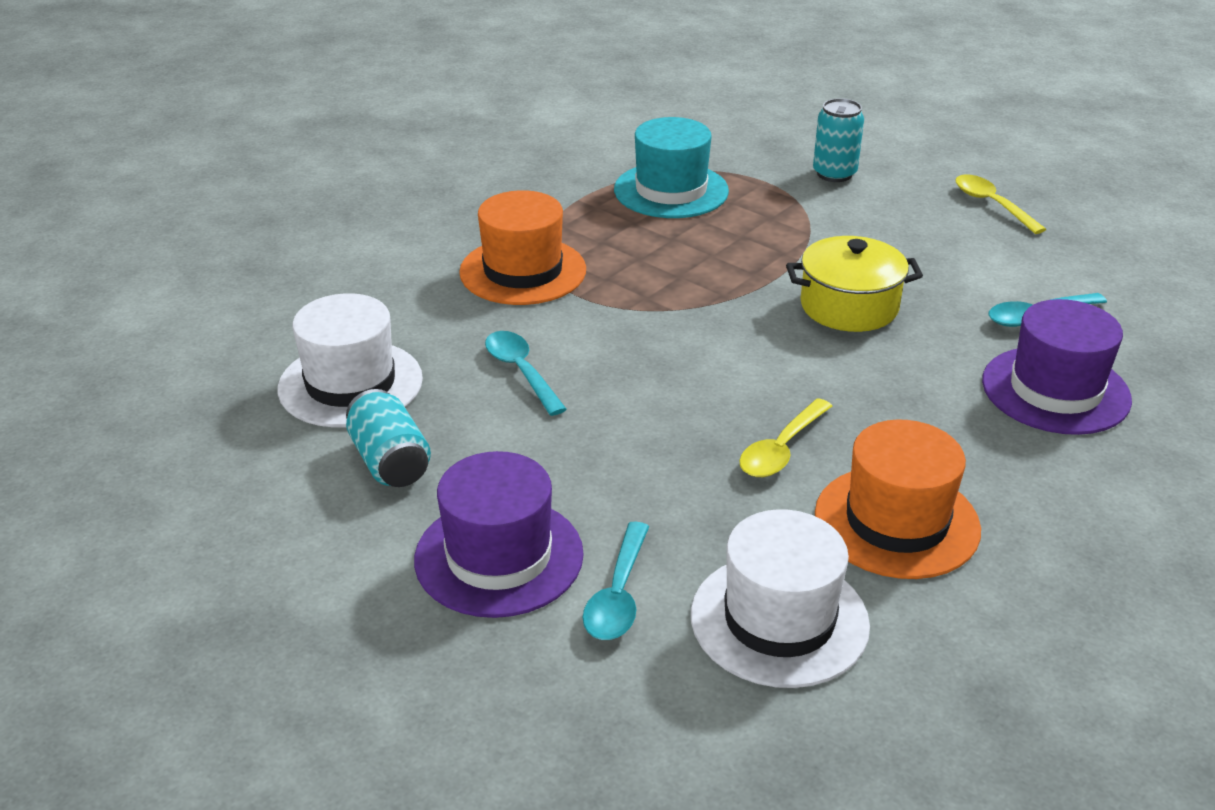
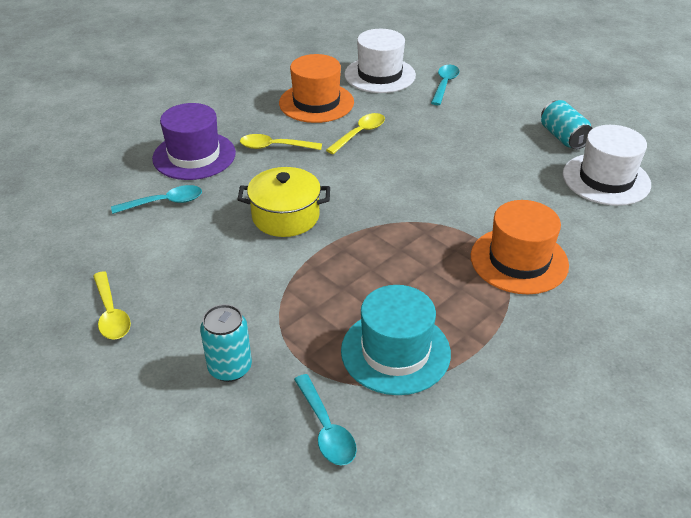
camera: 175 degrees left, 5 degrees up
purple hat [414,451,584,618] -> none
turquoise spoon [485,331,567,416] -> turquoise spoon moved to [294,374,357,466]
none -> yellow spoon [240,134,322,150]

